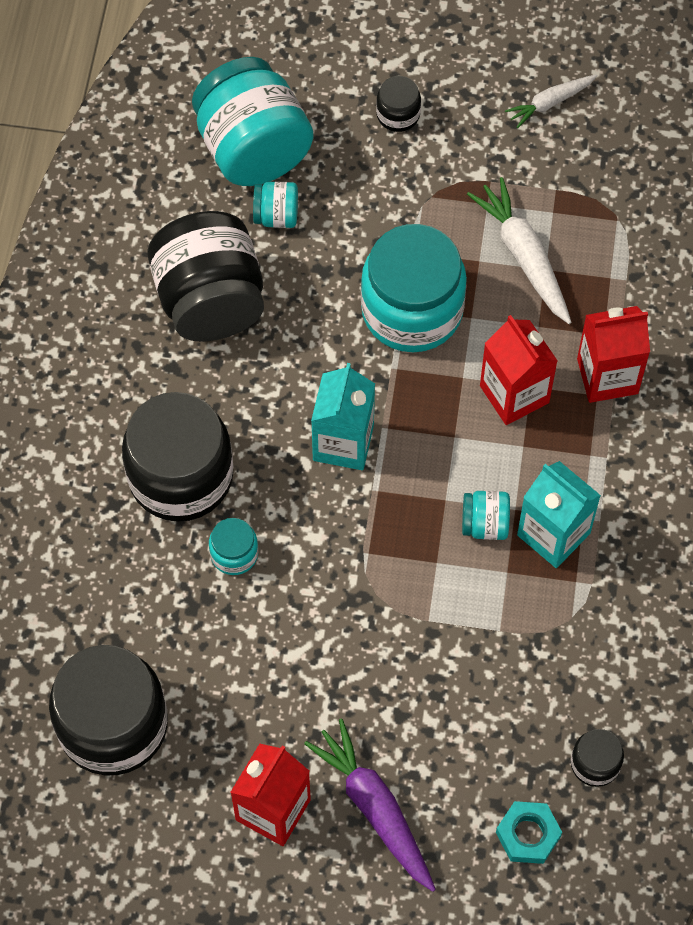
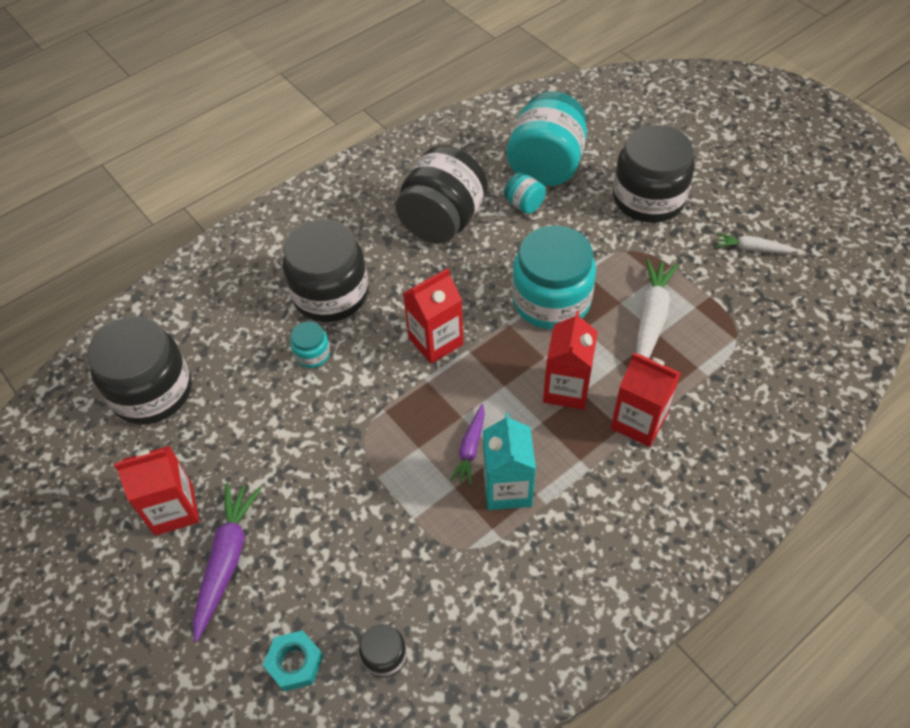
camera: 45 degrees right, 10 degrees down
turquoise carton [311,363,375,470] -> red carton [403,268,463,364]
black jar [376,76,421,132] -> black jar [613,125,695,223], size x2.23
turquoise jar [462,491,510,540] -> purple carrot [450,404,485,485]

